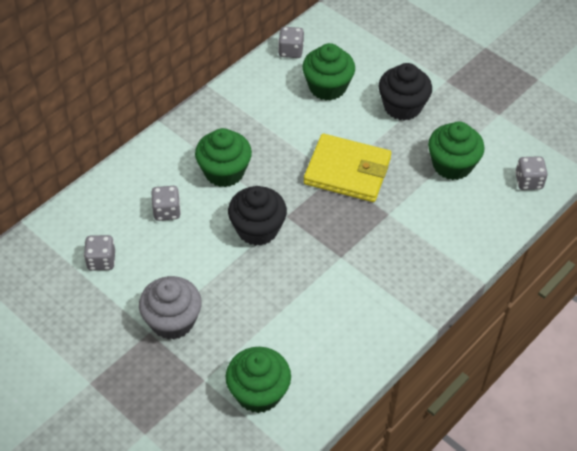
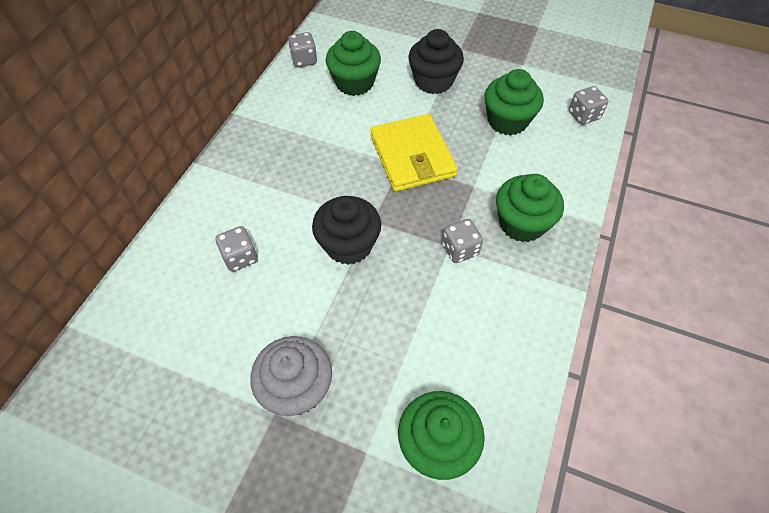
camera: 20 degrees left, 5 degrees up
grey dice [84,235,115,270] -> grey dice moved to [442,219,483,263]
green cupcake [195,128,252,187] -> green cupcake moved to [496,174,564,242]
yellow wallet [304,134,391,202] -> yellow wallet turned 75 degrees clockwise [370,114,458,192]

